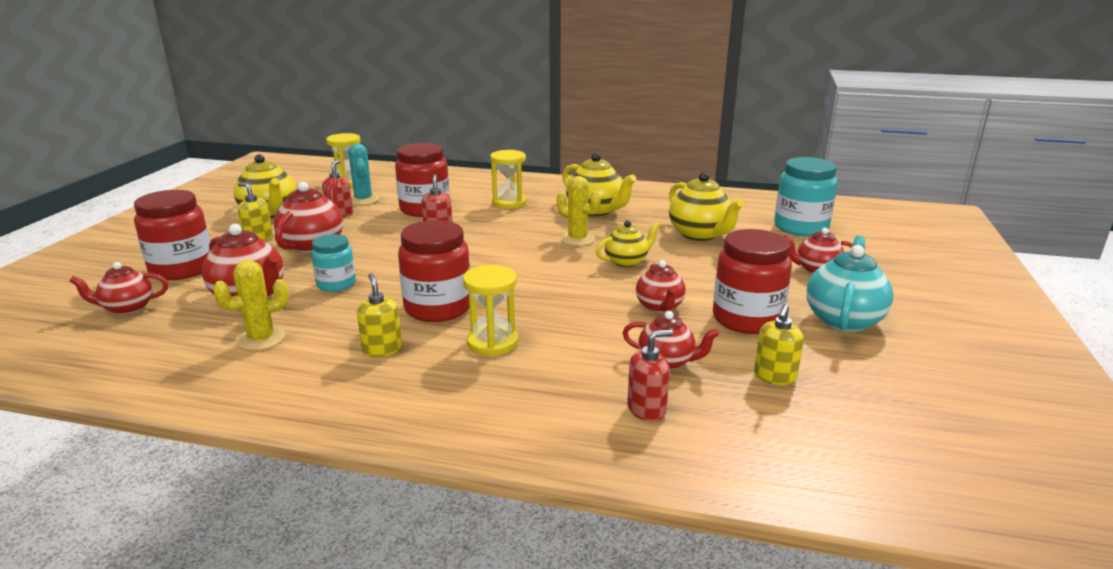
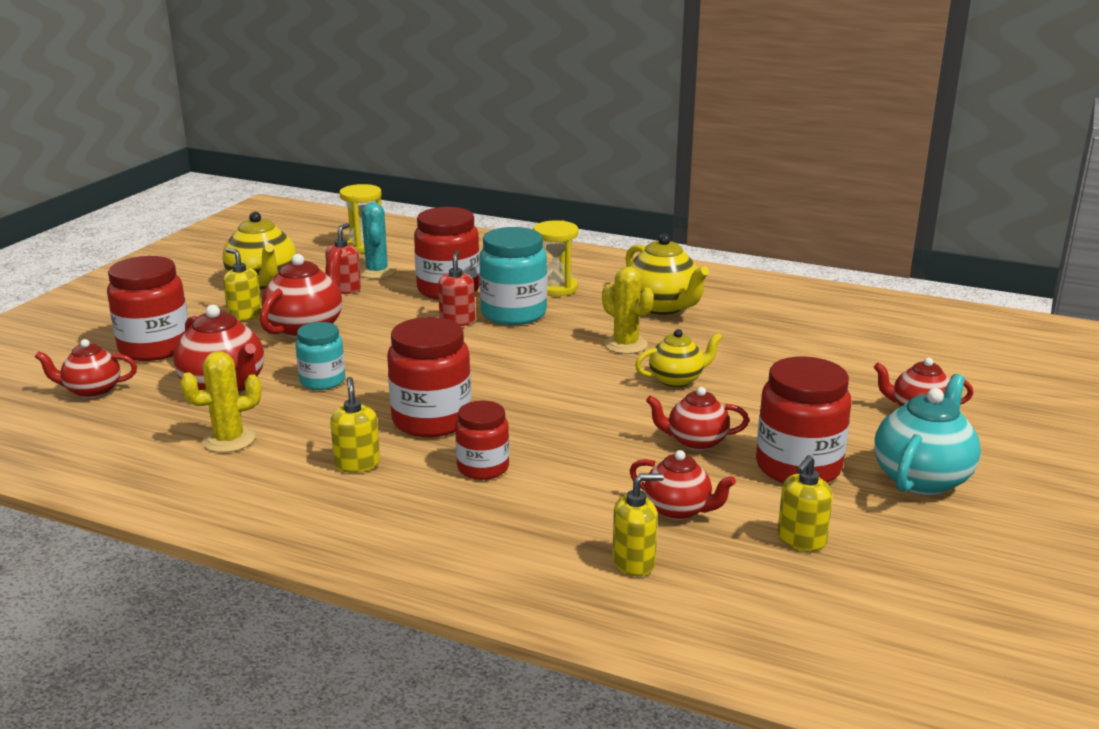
camera: 10 degrees right, 0 degrees up
yellow hourglass [463,265,519,356] -> red jar [455,401,509,480]
red soap dispenser [627,329,673,421] -> yellow soap dispenser [612,473,664,576]
red teapot [636,260,686,313] -> red teapot turned 90 degrees clockwise [646,387,749,451]
yellow teapot [669,172,744,241] -> none
turquoise jar [774,157,838,236] -> turquoise jar moved to [479,227,547,325]

